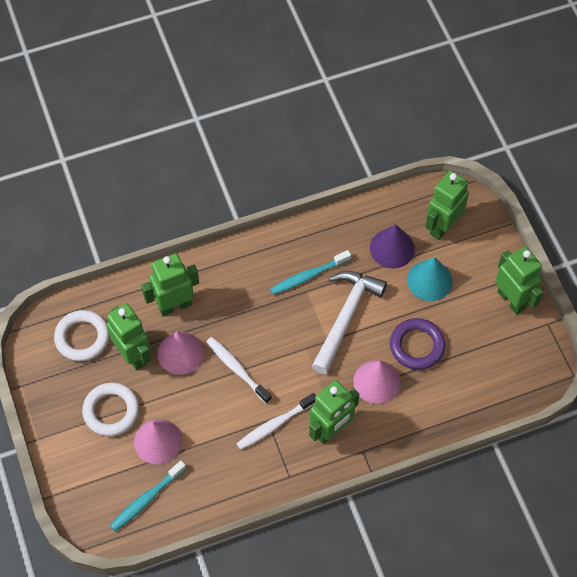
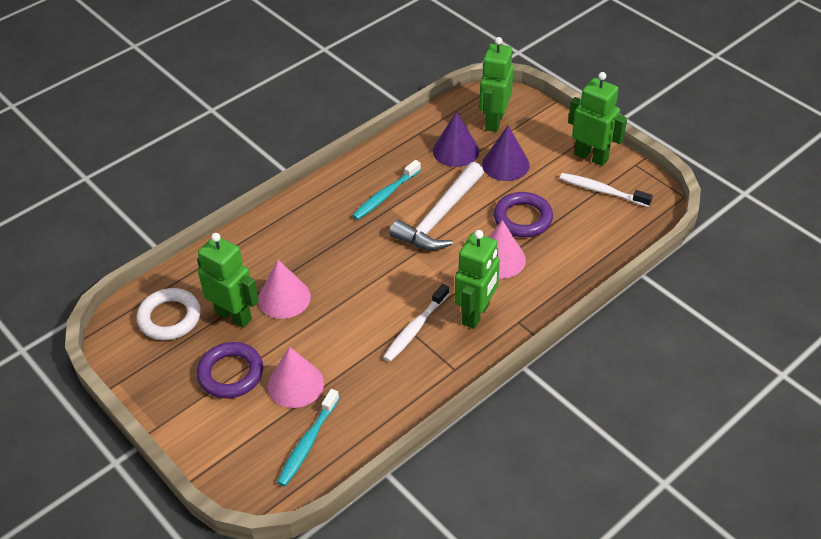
camera: 20 degrees left, 15 degrees down
white ring [82,383,139,436] -> purple ring [197,342,263,398]
green robot [141,254,199,317] -> none
white toothbrush [206,337,272,404] -> white toothbrush moved to [559,173,653,207]
white hammer [312,271,387,374] -> white hammer turned 150 degrees counterclockwise [389,162,484,250]
turquoise cone [407,257,453,301] -> purple cone [482,125,530,181]

